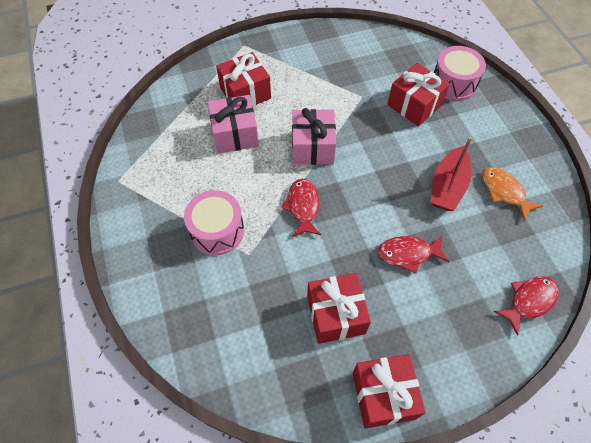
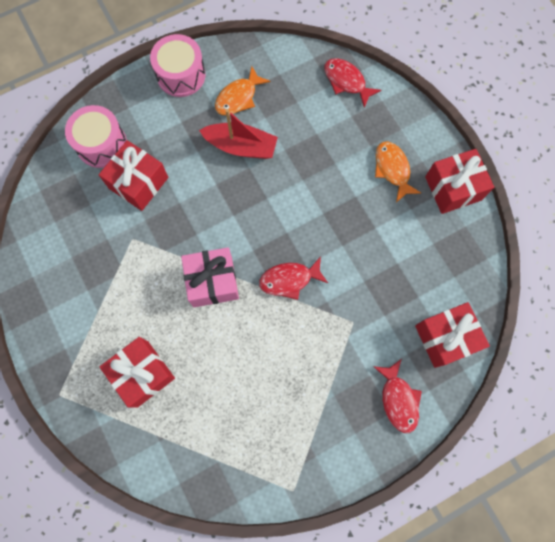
camera: 100 degrees left, 15 degrees up
pink drum [184,190,244,255] -> pink drum moved to [150,34,206,97]
pink gift [208,95,259,153] -> none
red gift [307,273,371,344] -> red gift moved to [415,302,490,368]
red fish [378,235,449,273] -> red fish moved to [373,359,422,433]
none -> orange fish [375,141,421,202]

